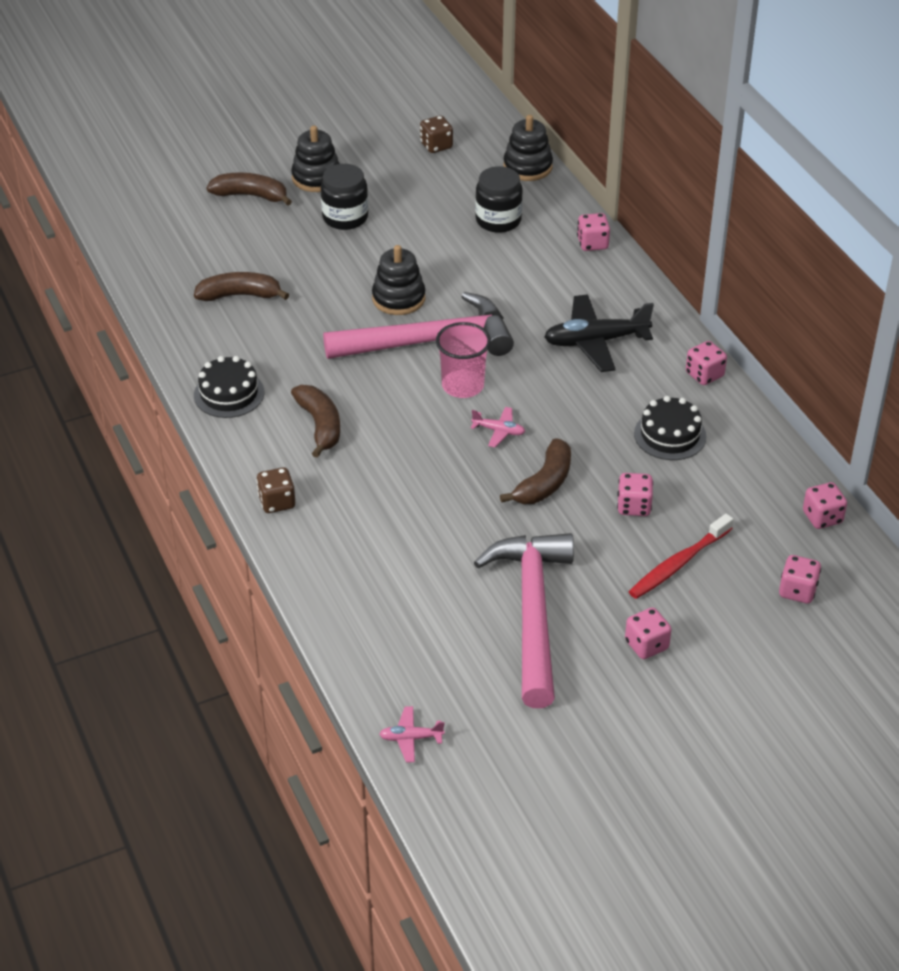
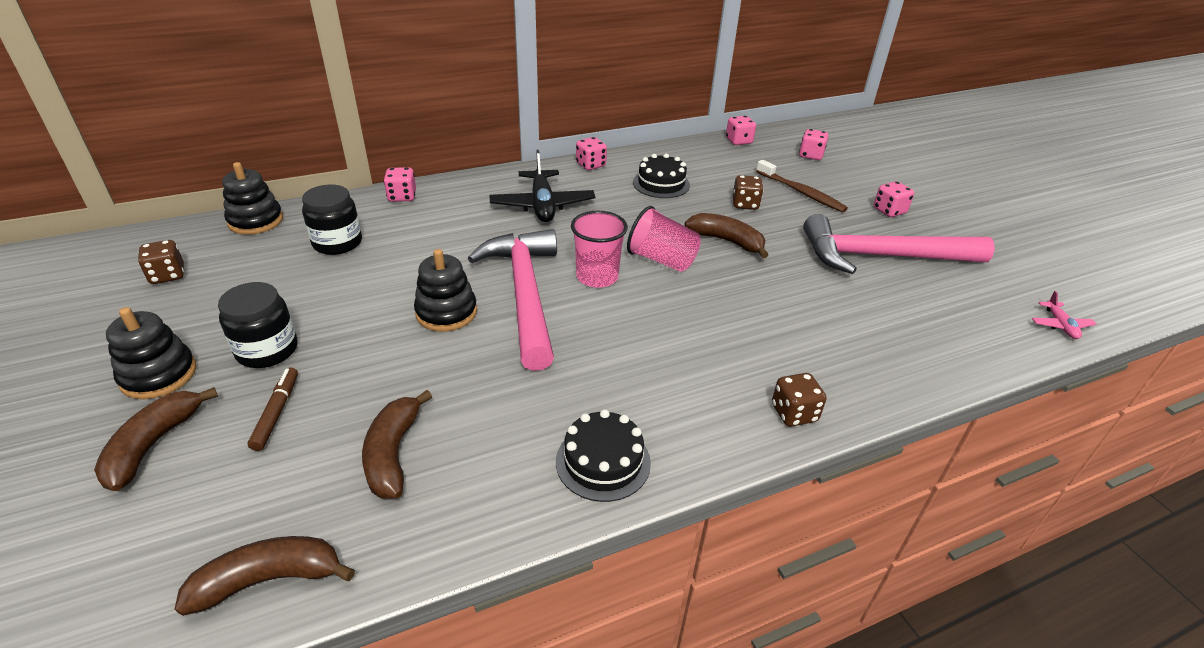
camera: 90 degrees left, 5 degrees down
brown banana [291,385,340,458] -> brown banana moved to [175,536,355,616]
pink plane [471,407,525,447] -> pink cup [627,206,701,272]
pink dice [617,473,653,516] -> brown dice [733,175,764,210]
red toothbrush [629,514,734,599] -> brown toothbrush [756,160,848,212]
none -> brown marker [248,368,298,451]

